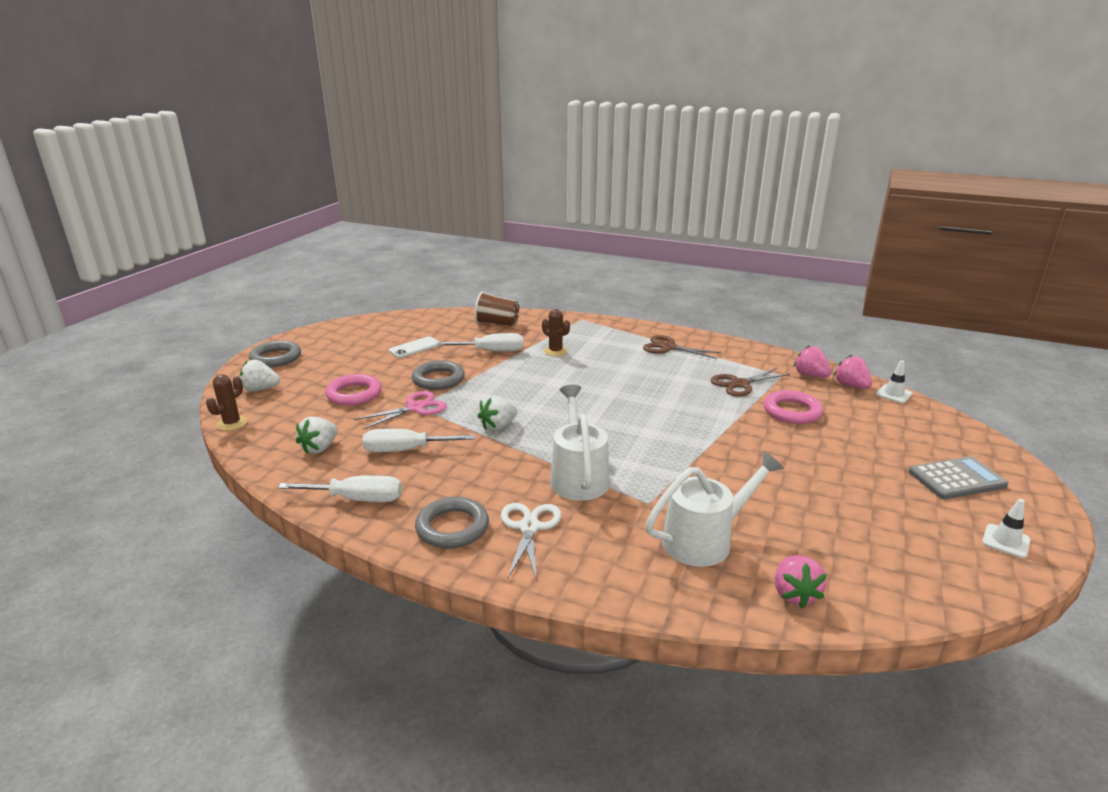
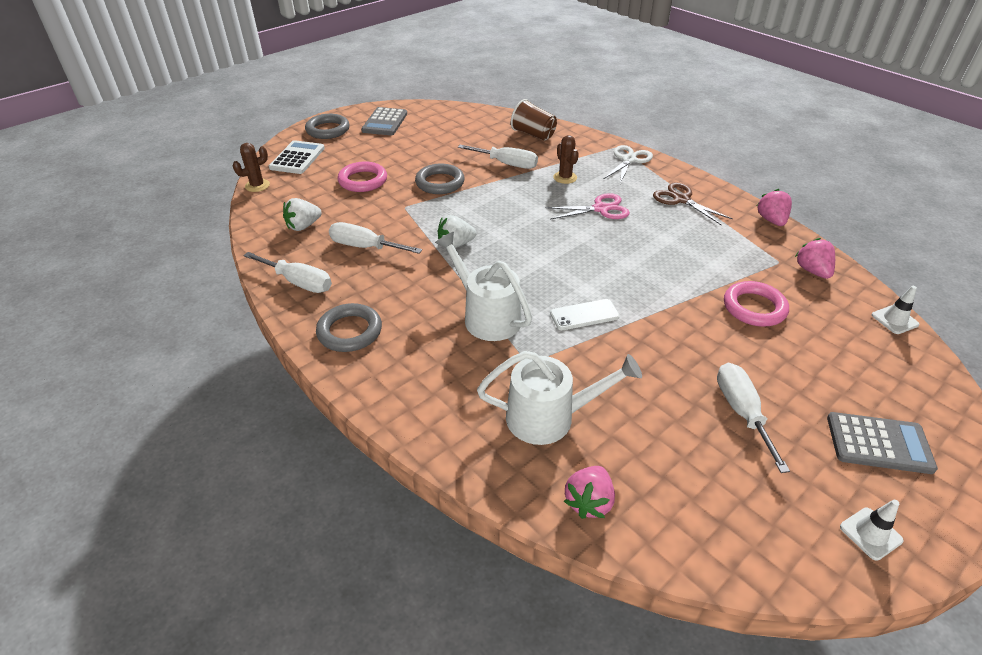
camera: 25 degrees right, 15 degrees up
white strawberry [240,360,280,392] -> white calculator [269,140,325,174]
pink scissors [354,391,447,430] -> pink scissors moved to [545,193,630,220]
white phone [388,336,440,358] -> white phone moved to [550,299,620,330]
white scissors [501,503,561,581] -> white scissors moved to [604,145,653,184]
white watering can [550,385,610,501] -> white watering can turned 60 degrees counterclockwise [435,232,532,341]
brown scissors [711,368,790,397] -> none
pink strawberry [834,355,872,389] -> pink strawberry moved to [757,189,792,226]
none -> grey calculator [361,107,407,136]
none -> white screwdriver [717,363,790,473]

